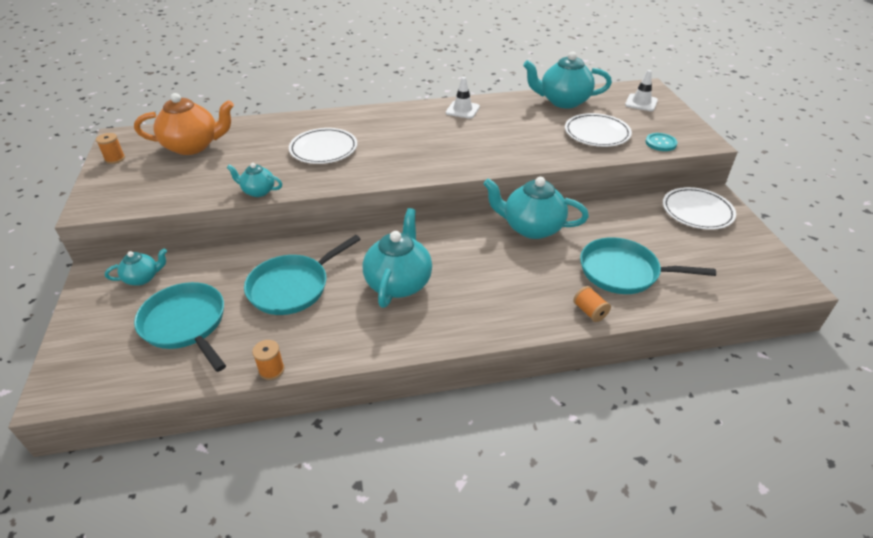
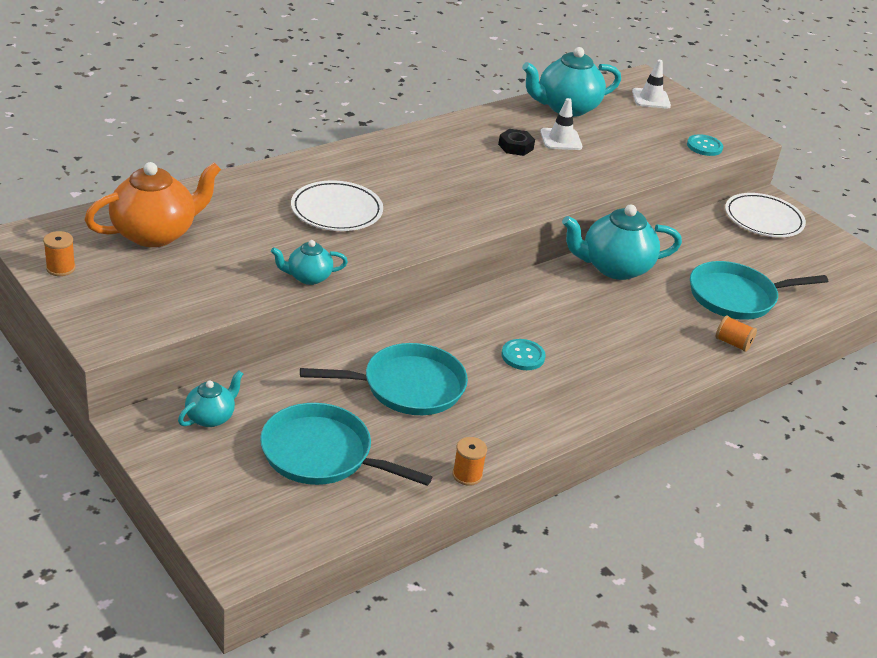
camera: 30 degrees left, 5 degrees down
turquoise pan [244,235,361,315] -> turquoise pan turned 120 degrees counterclockwise [300,343,468,415]
turquoise teapot [363,208,432,308] -> turquoise button [501,339,546,370]
white traffic cone [446,77,480,119] -> white traffic cone moved to [540,98,582,150]
white plate [565,113,632,147] -> none
none -> black nut [498,129,535,156]

